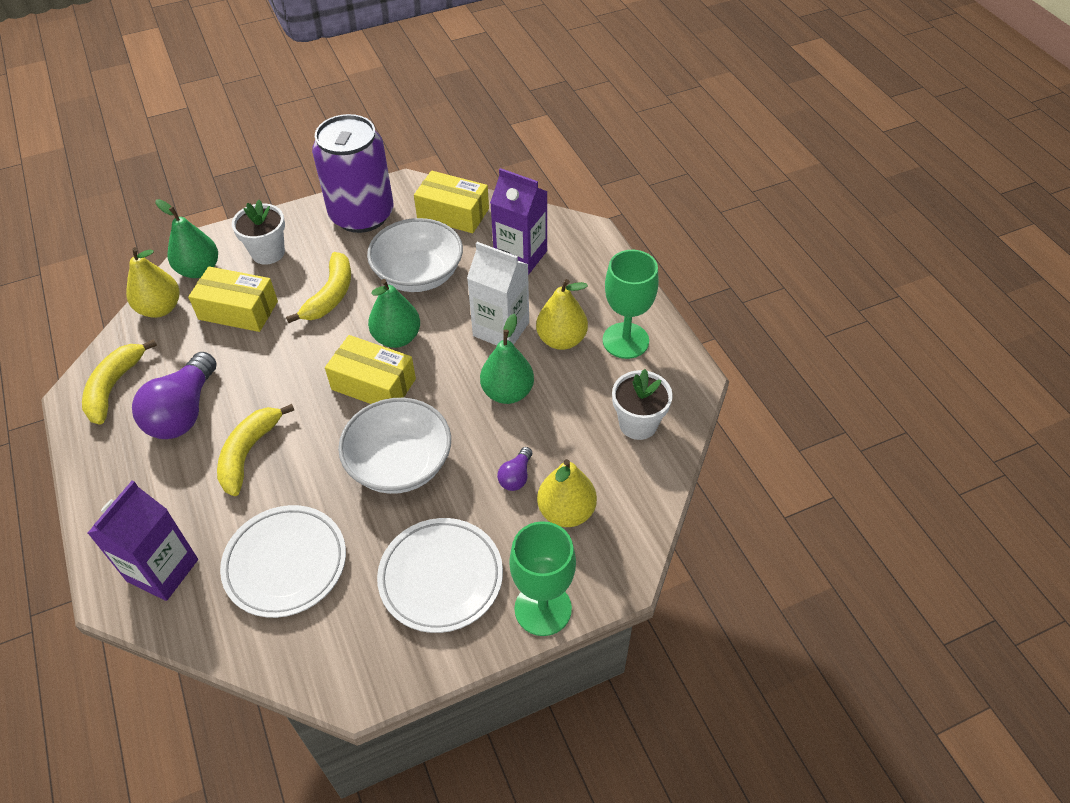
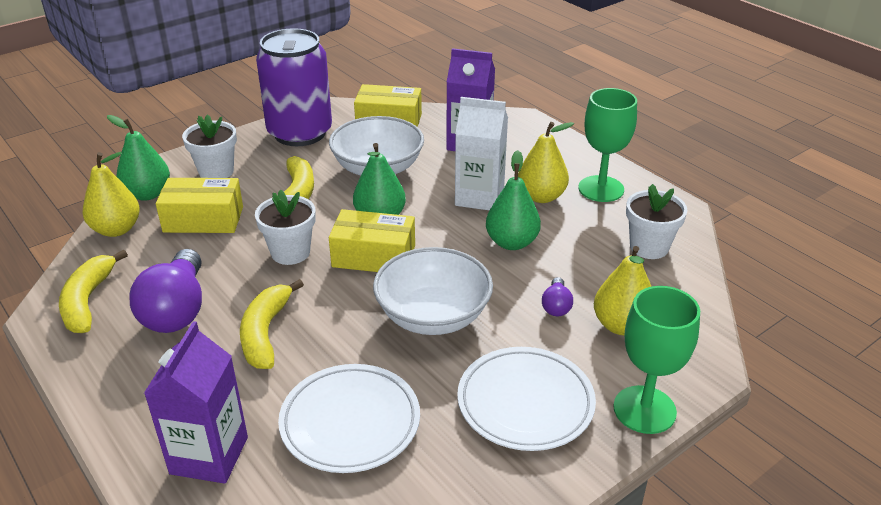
camera: 15 degrees left, 15 degrees down
none -> white flower pot [255,189,316,265]

